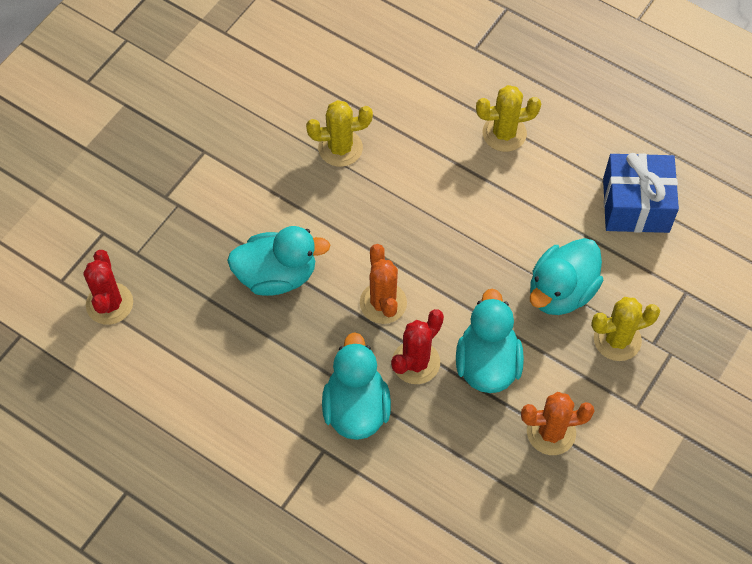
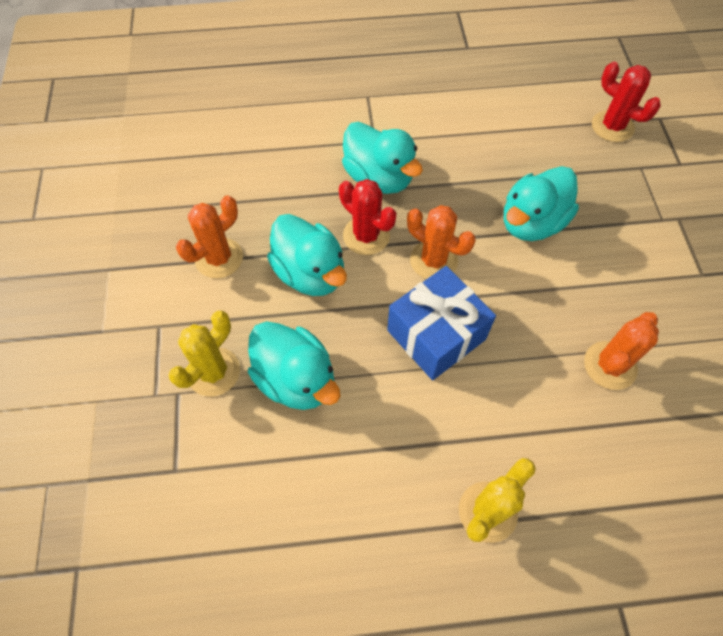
camera: 140 degrees right, 0 degrees up
yellow cactus [306,100,373,167] -> orange cactus [584,312,659,390]
red cactus [391,309,444,384] -> red cactus turned 45 degrees counterclockwise [339,179,396,255]
turquoise duck [530,238,603,315] -> turquoise duck turned 135 degrees clockwise [248,321,340,410]
blue gift [603,153,679,233] -> blue gift moved to [387,266,496,380]

